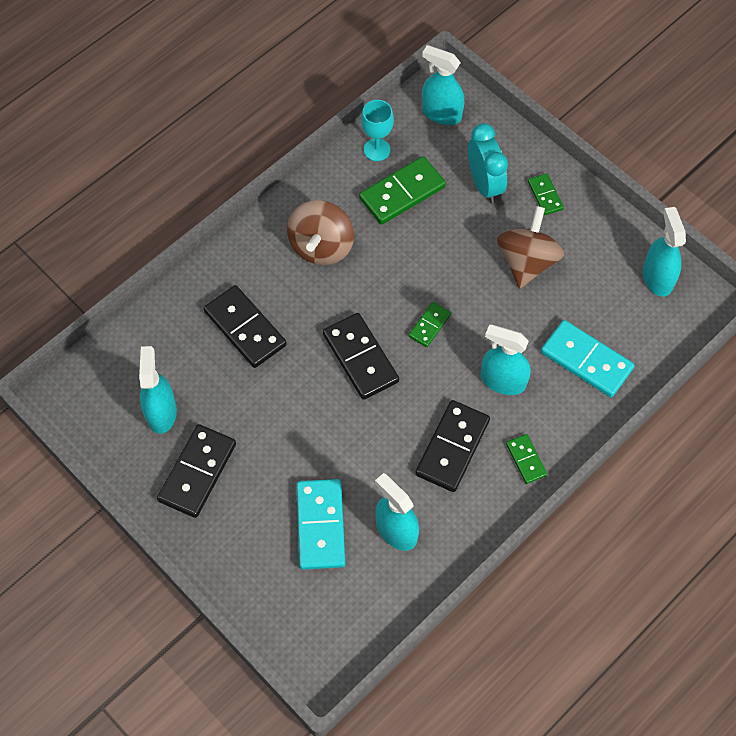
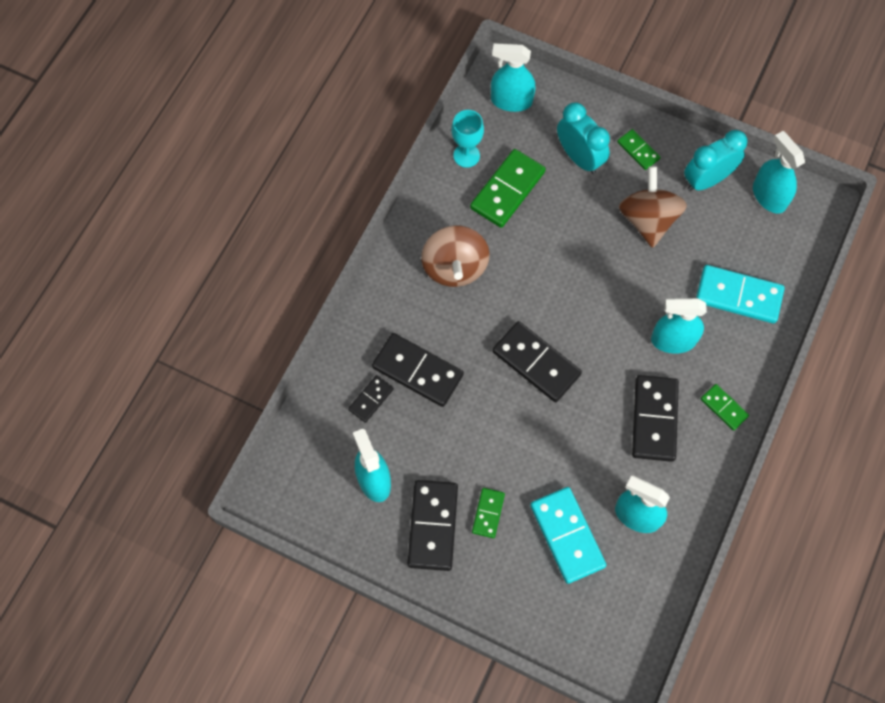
camera: 20 degrees left, 5 degrees up
green domino [408,302,451,347] -> green domino moved to [472,488,505,538]
none -> black domino [348,375,394,423]
none -> turquoise clock [684,130,748,191]

